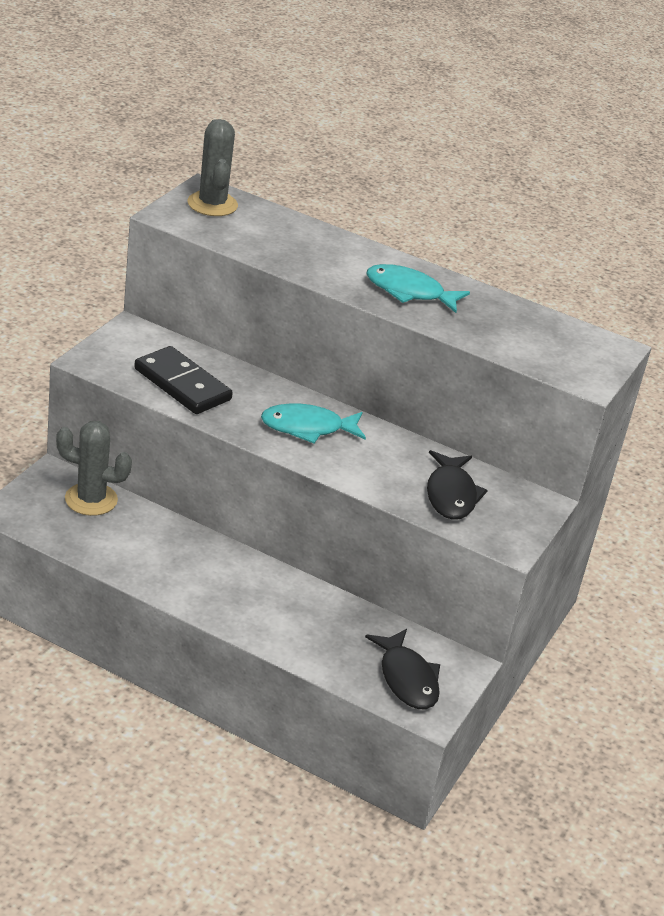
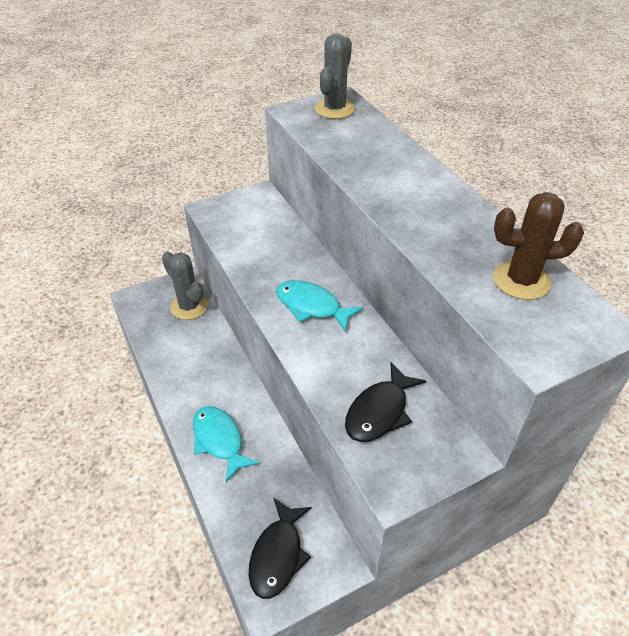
camera: 40 degrees right, 10 degrees up
black domino [134,346,233,414] -> none
turquoise fish [366,264,470,313] -> turquoise fish moved to [193,406,260,482]
none -> brown cactus [493,192,584,300]

